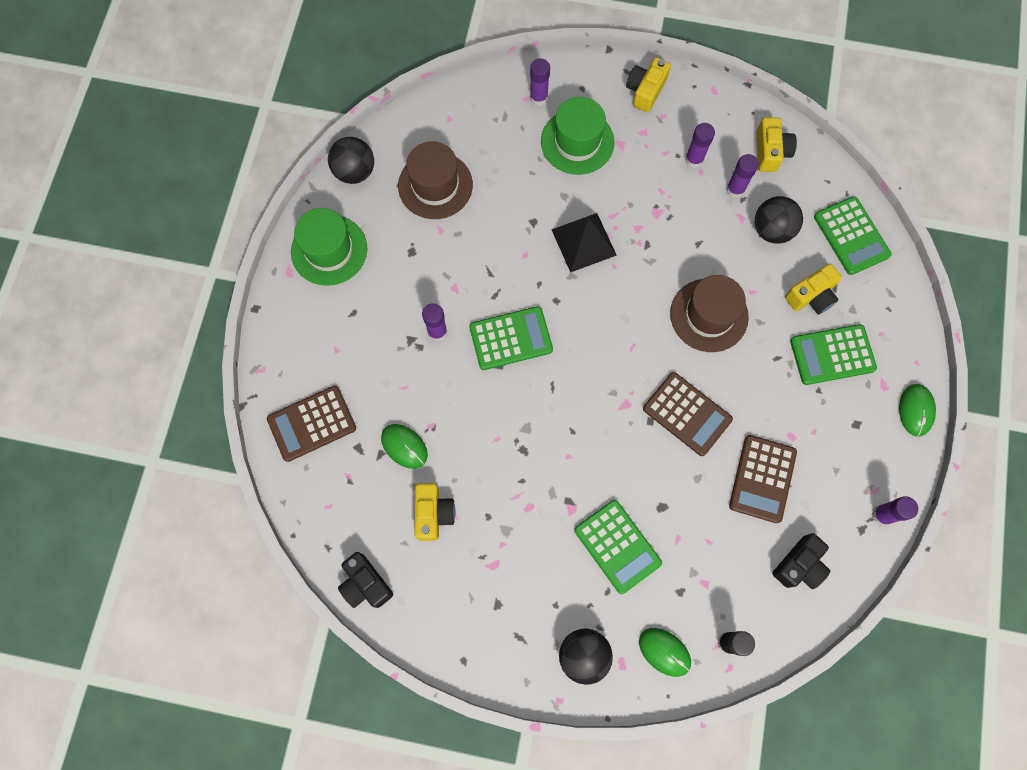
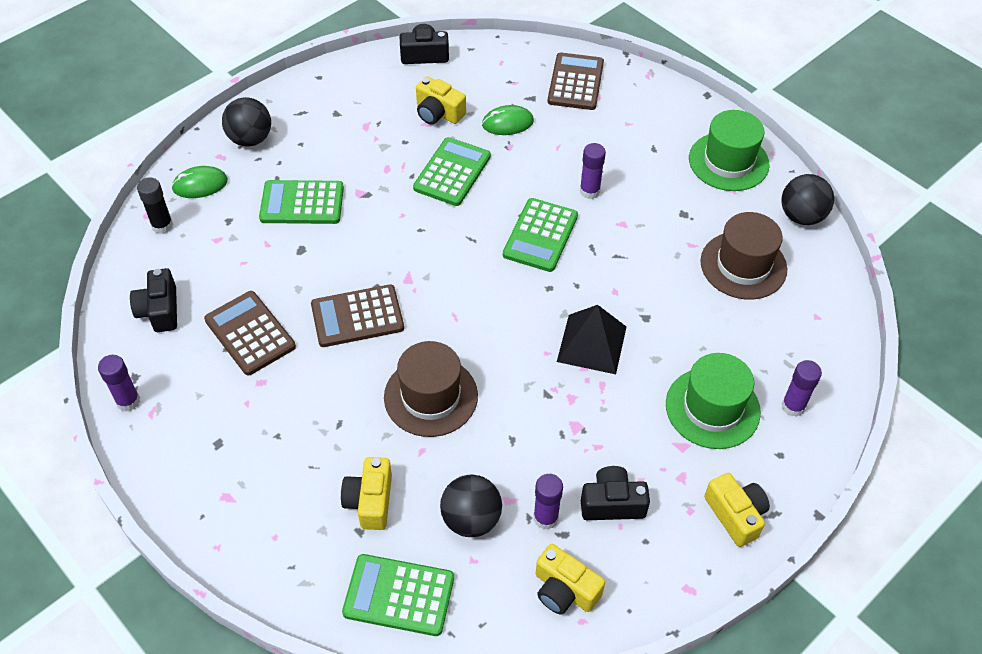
camera: 125 degrees right, 20 degrees down
purple glue stick [685,123,715,168] -> black camera [581,466,650,520]
green calculator [790,324,877,385] -> green calculator moved to [413,137,491,206]
green mouse [899,384,936,437] -> none

